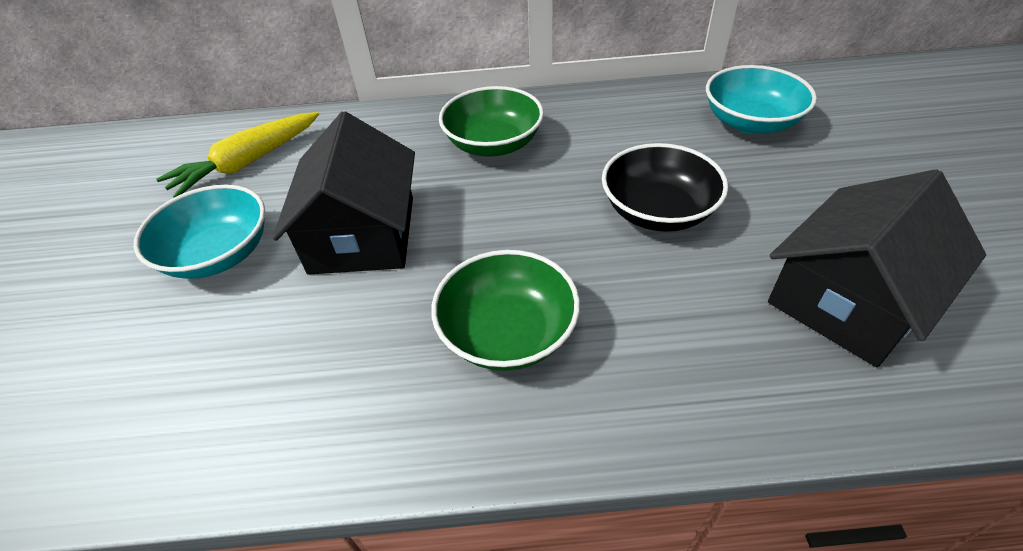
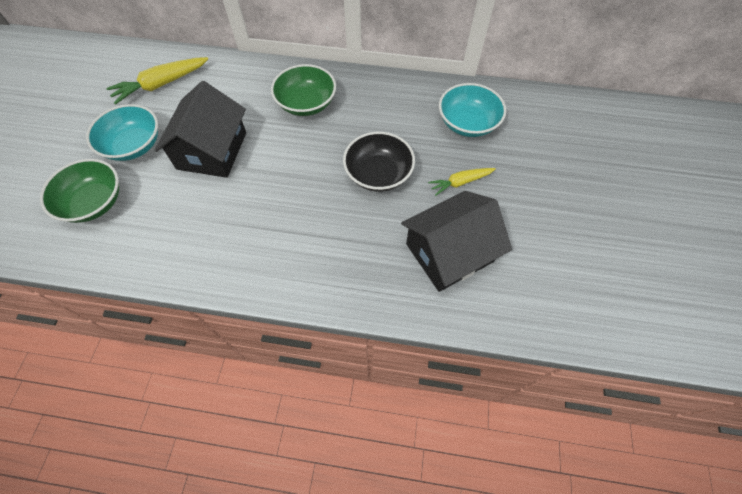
camera: 10 degrees right, 15 degrees up
green bowl [431,250,580,371] -> green bowl moved to [40,159,119,223]
none -> yellow carrot [428,168,496,196]

